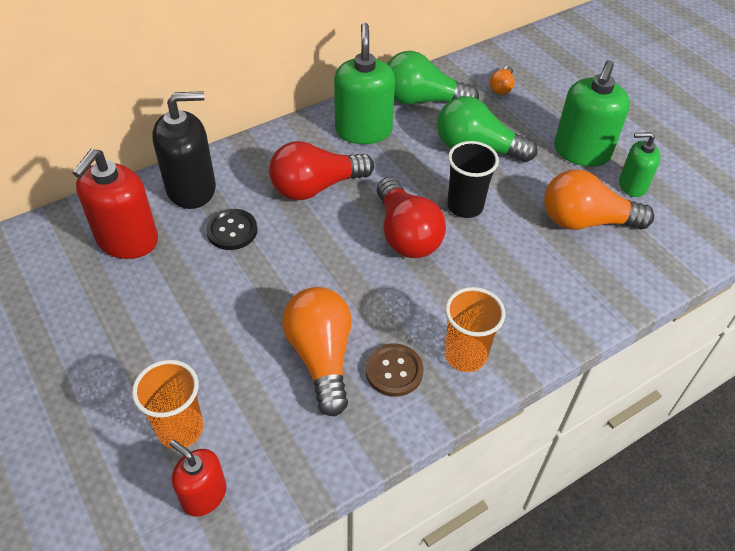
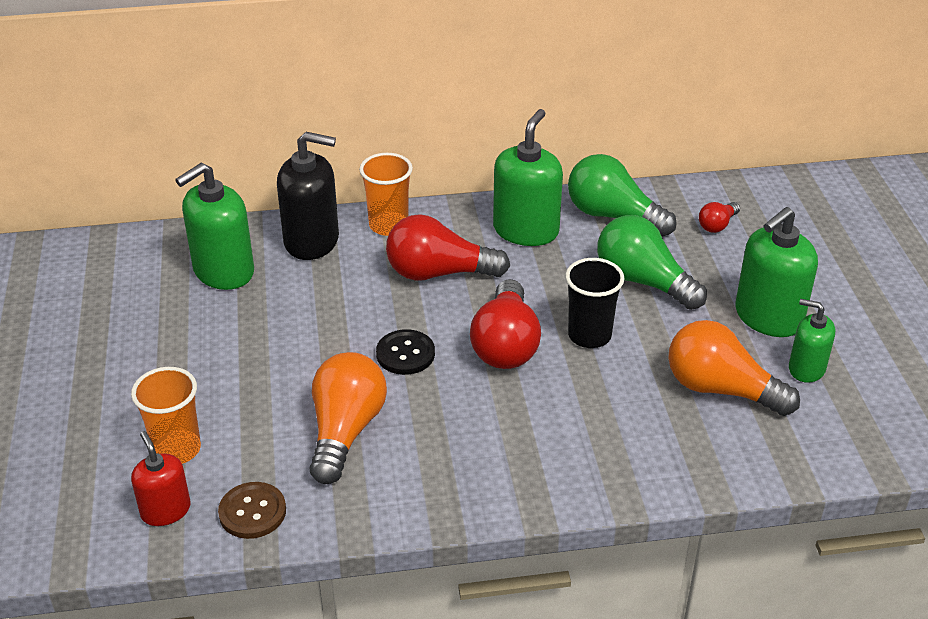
camera: 25 degrees right, 10 degrees down
red soap dispenser [72,149,158,259] -> green soap dispenser [175,163,254,290]
black button [206,209,258,250] -> black button moved to [376,329,435,375]
brown button [366,343,424,397] -> brown button moved to [218,482,286,539]
orange cup [445,287,505,372] -> orange cup moved to [359,153,413,236]
orange light bulb [490,66,515,95] -> red light bulb [699,202,740,233]

